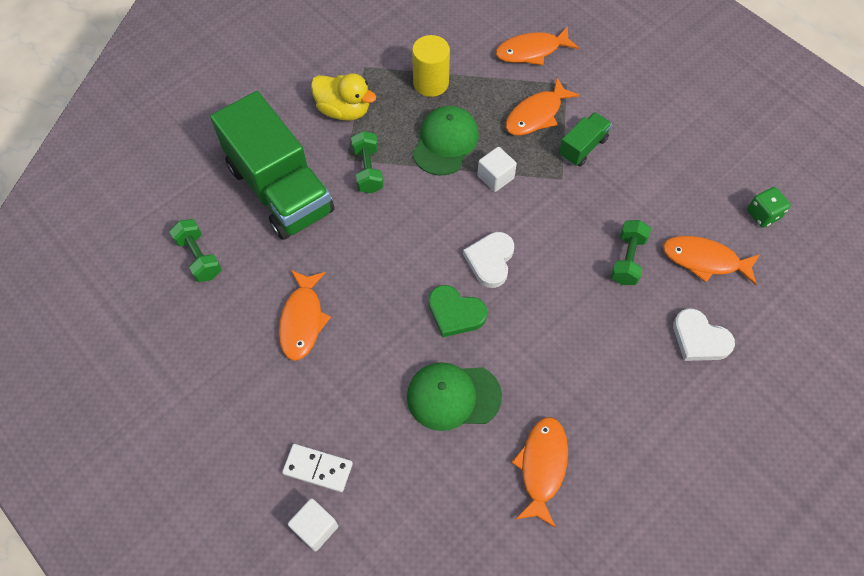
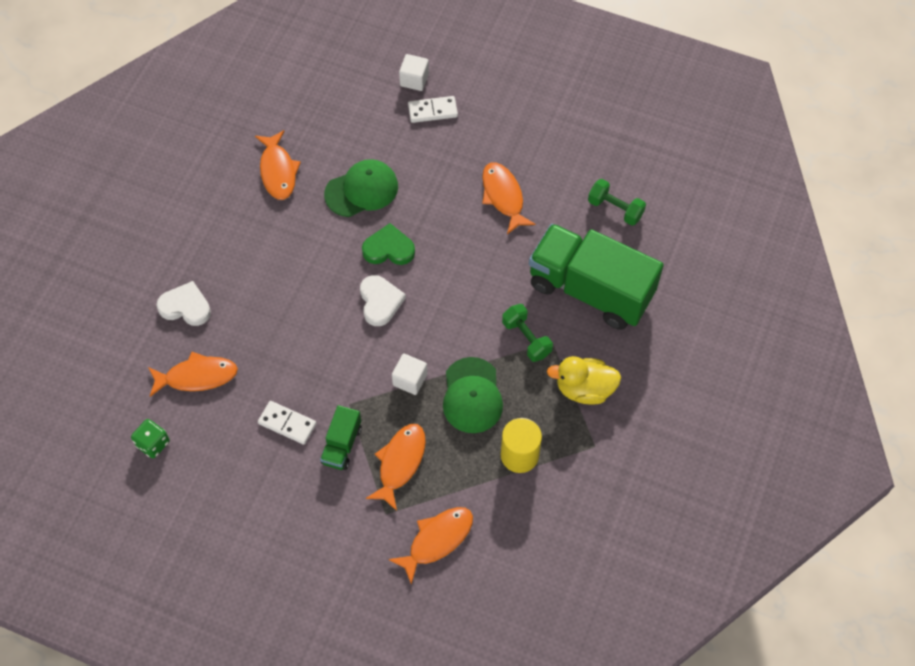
camera: 155 degrees right, 0 degrees up
green dumbbell [610,220,651,285] -> none
none -> white domino [258,401,316,445]

